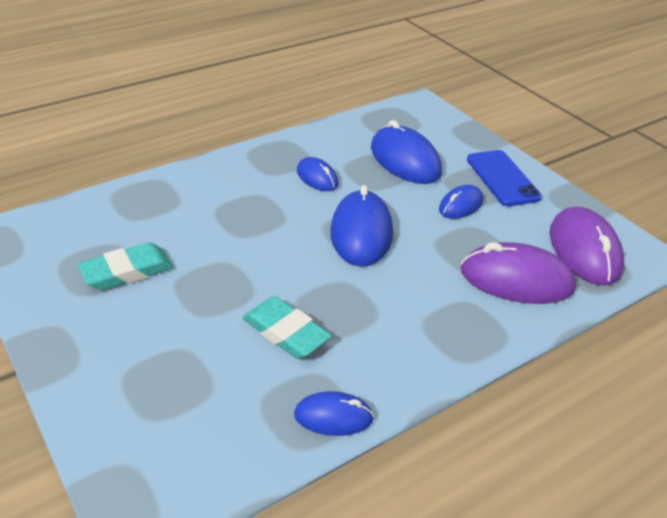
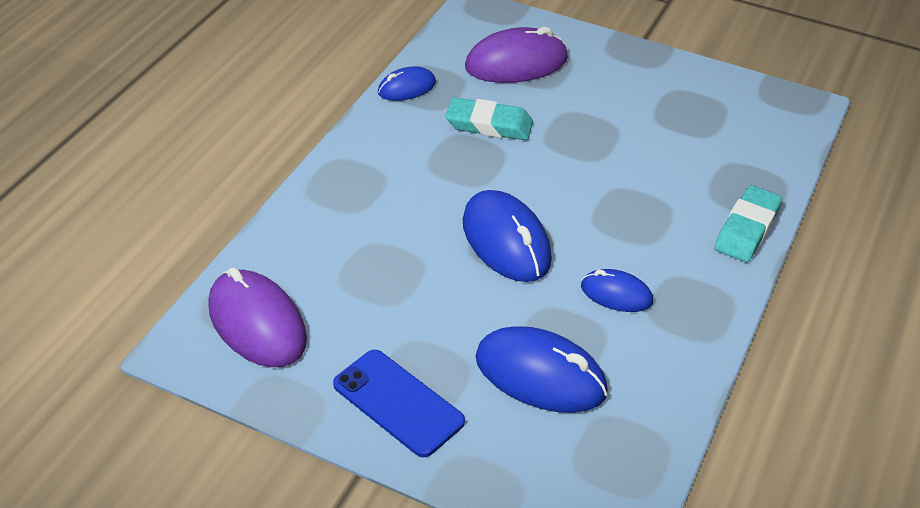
camera: 150 degrees right, 5 degrees up
turquoise eraser [78,242,174,290] -> turquoise eraser moved to [715,185,782,262]
blue mouse [439,185,483,219] -> none
purple mouse [461,242,576,304] -> purple mouse moved to [465,27,568,83]

